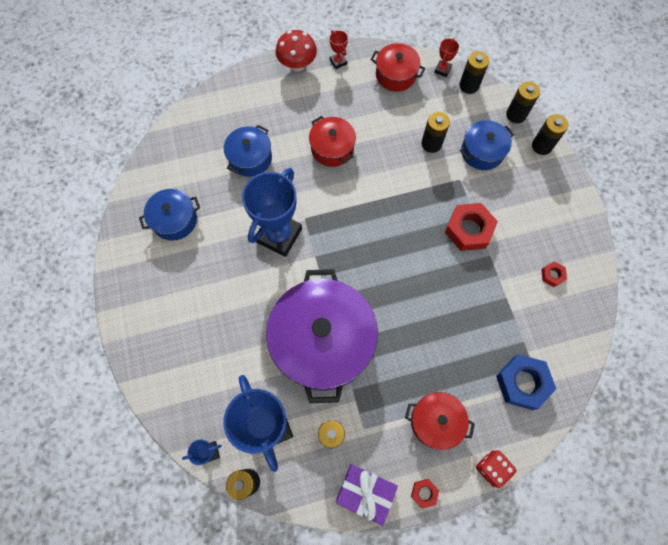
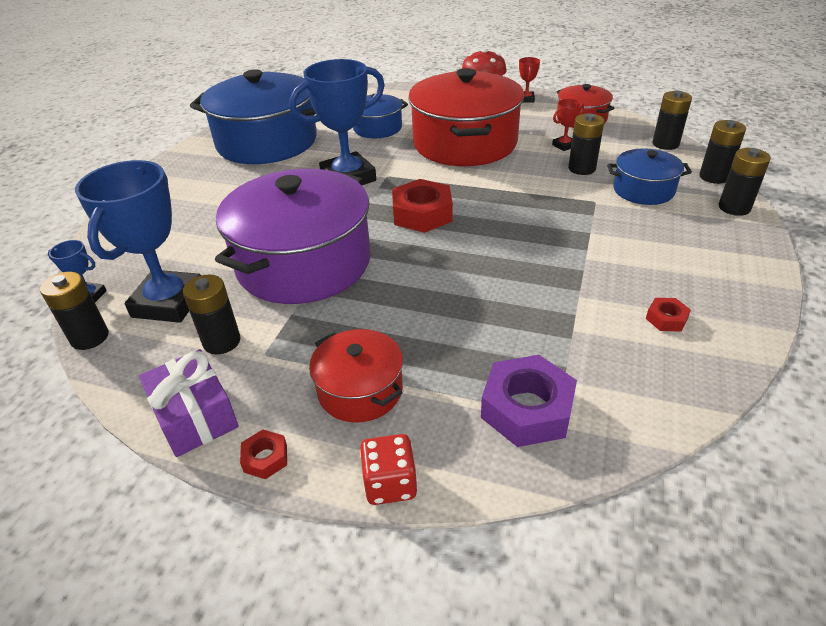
camera: 35 degrees right, 30 degrees down
blue pot [139,189,200,241] -> blue pot [190,69,317,164], size x2.00
red pot [309,116,356,167] -> red pot [408,68,524,166], size x2.00
red trophy [434,38,459,77] -> red trophy moved to [552,99,584,151]
red nut [445,203,498,251] -> red nut moved to [392,179,453,233]
blue nut [496,354,556,410] -> purple nut [481,355,577,447]

